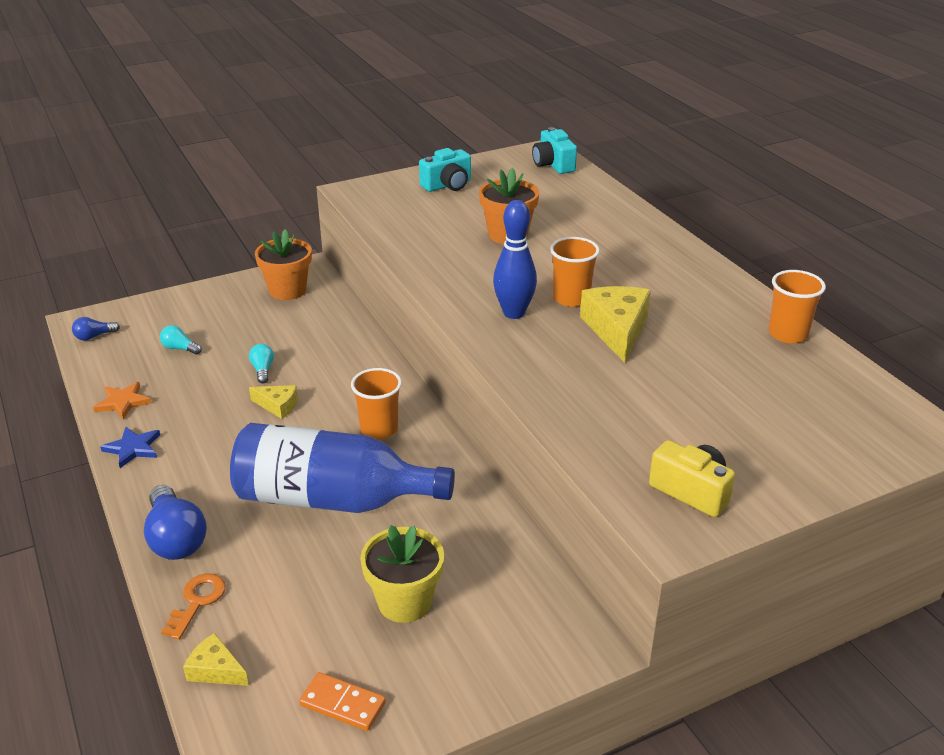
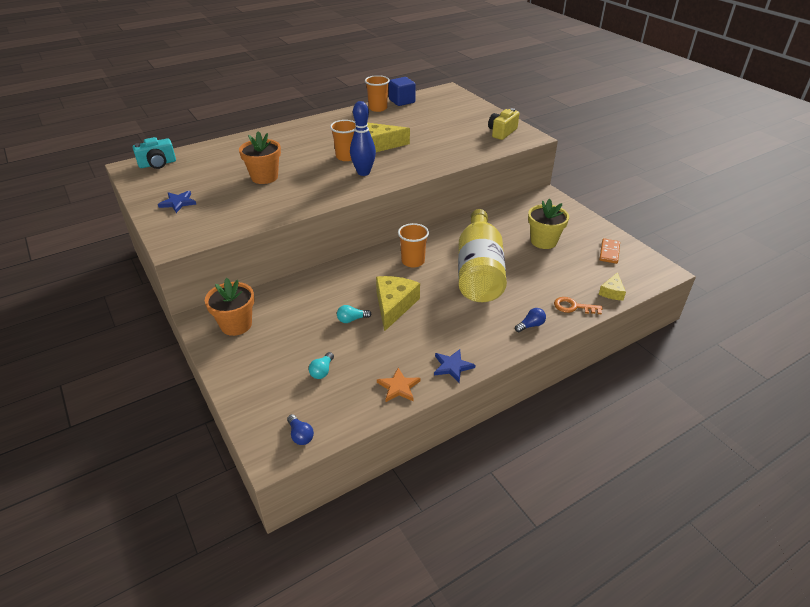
camera: 95 degrees left, 5 degrees up
blue light bulb [144,485,207,560] -> blue light bulb [515,308,546,332], size x0.51
blue bottle [230,423,455,513] -> yellow bottle [458,209,507,302]
yellow cheese [249,385,298,419] -> yellow cheese [376,276,420,332], size x1.83
turquoise camera [419,148,471,192] -> blue star [158,191,196,213]
none -> blue cube [389,77,416,106]

